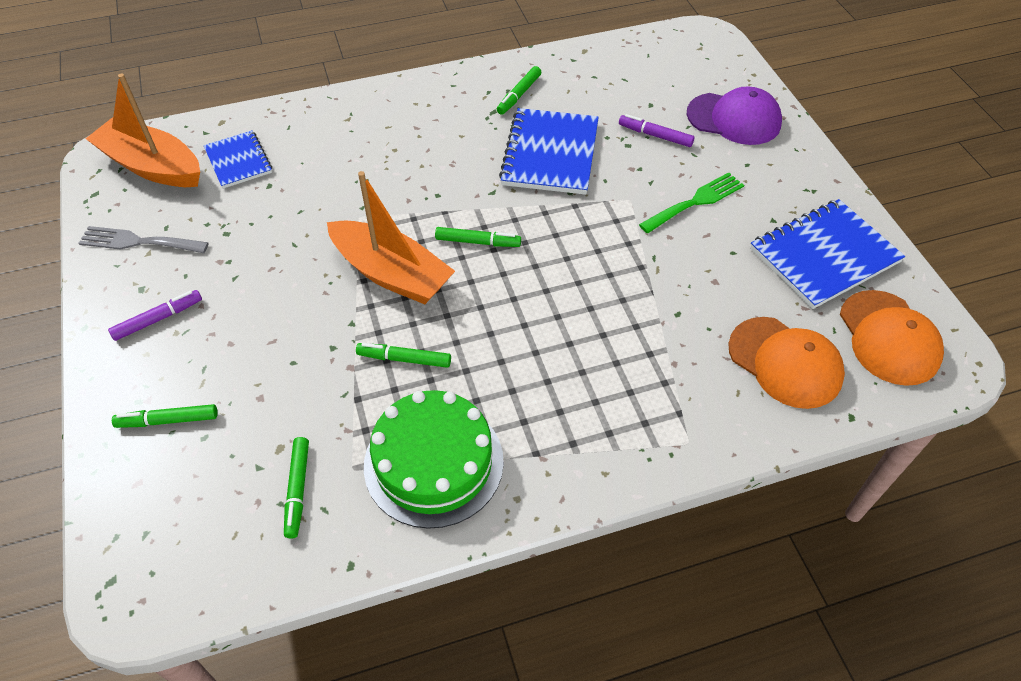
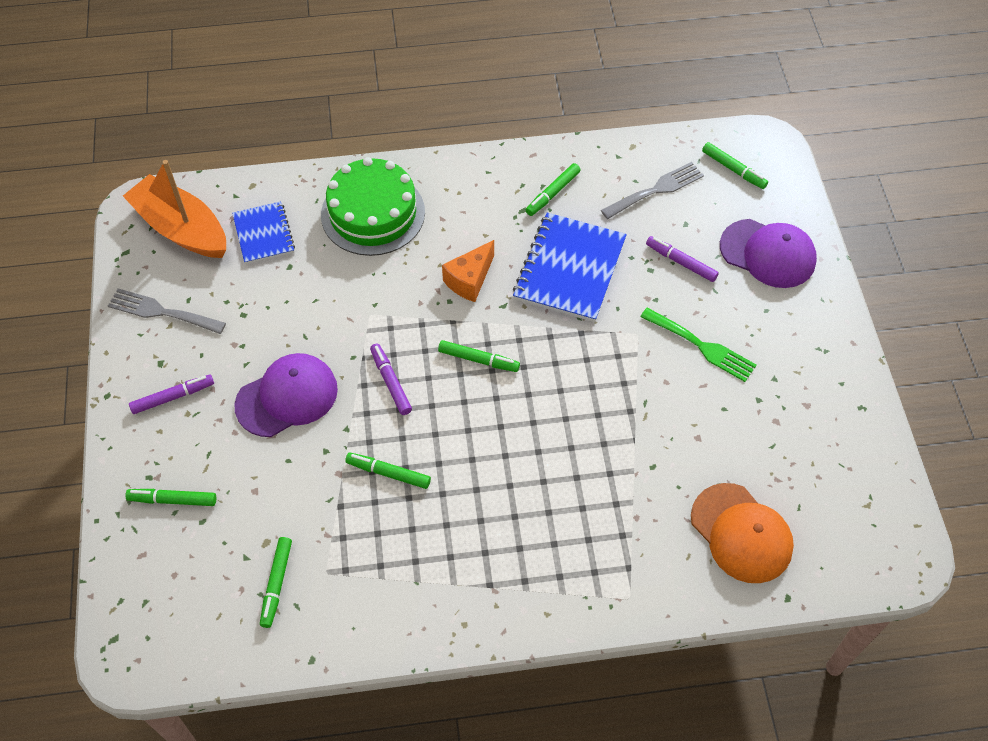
camera: 10 degrees right, 5 degrees up
orange boat [327,171,455,304] -> purple marker [370,344,412,415]
green cake [364,390,504,529] -> green cake moved to [321,157,425,256]
green fork [639,172,744,233] -> green fork turned 60 degrees clockwise [640,308,757,382]
blue notebook [750,199,905,309] -> none
orange cap [840,290,944,386] -> none
none -> purple cap [234,353,338,437]
none -> orange cheese [442,240,494,302]
none -> grey fork [601,162,704,219]
none -> green marker [702,142,768,189]

